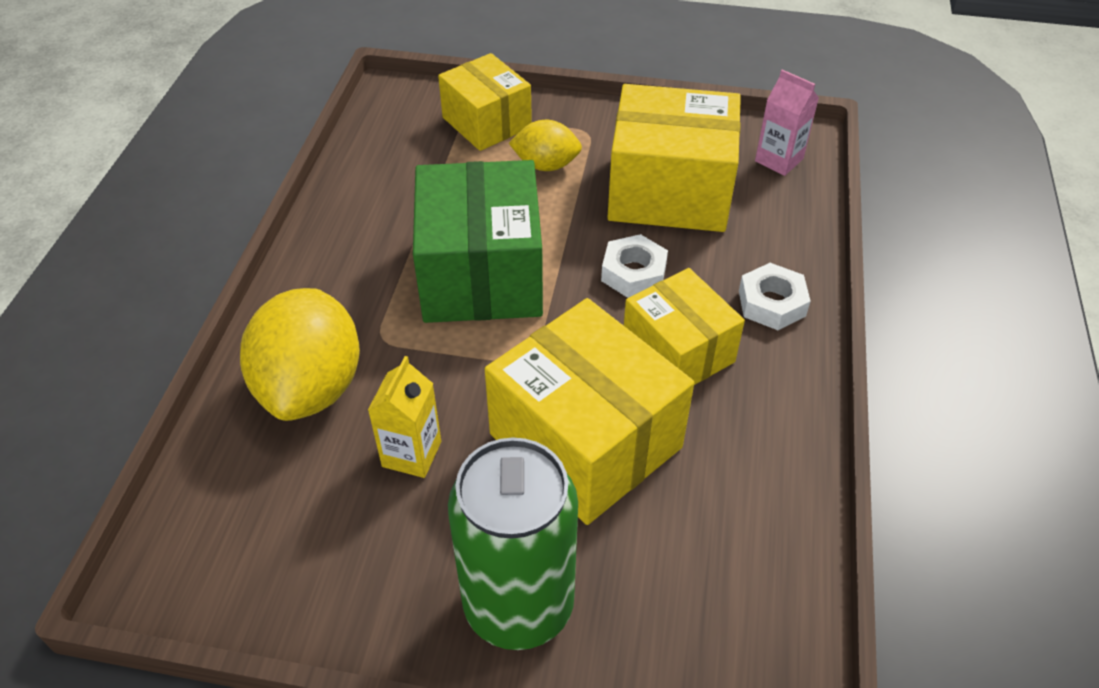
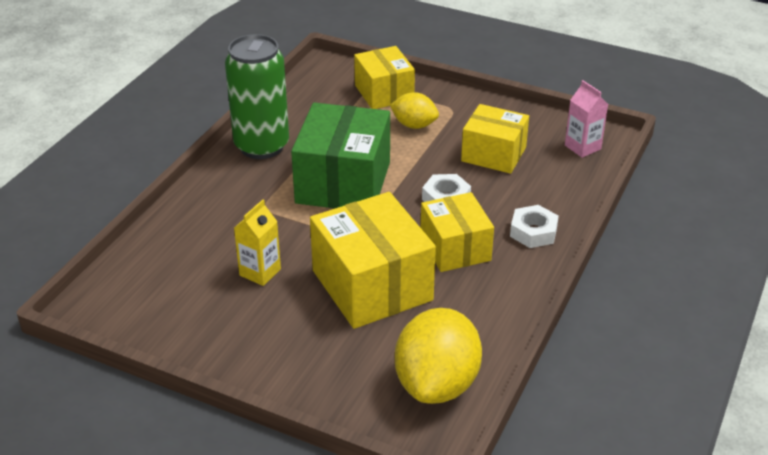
camera: 15 degrees right, 10 degrees down
yellow lemon [240,288,360,421] -> yellow lemon moved to [395,308,482,404]
green can [448,437,578,650] -> green can moved to [225,34,289,159]
yellow box [607,84,741,232] -> yellow box [461,104,529,174], size x0.64

